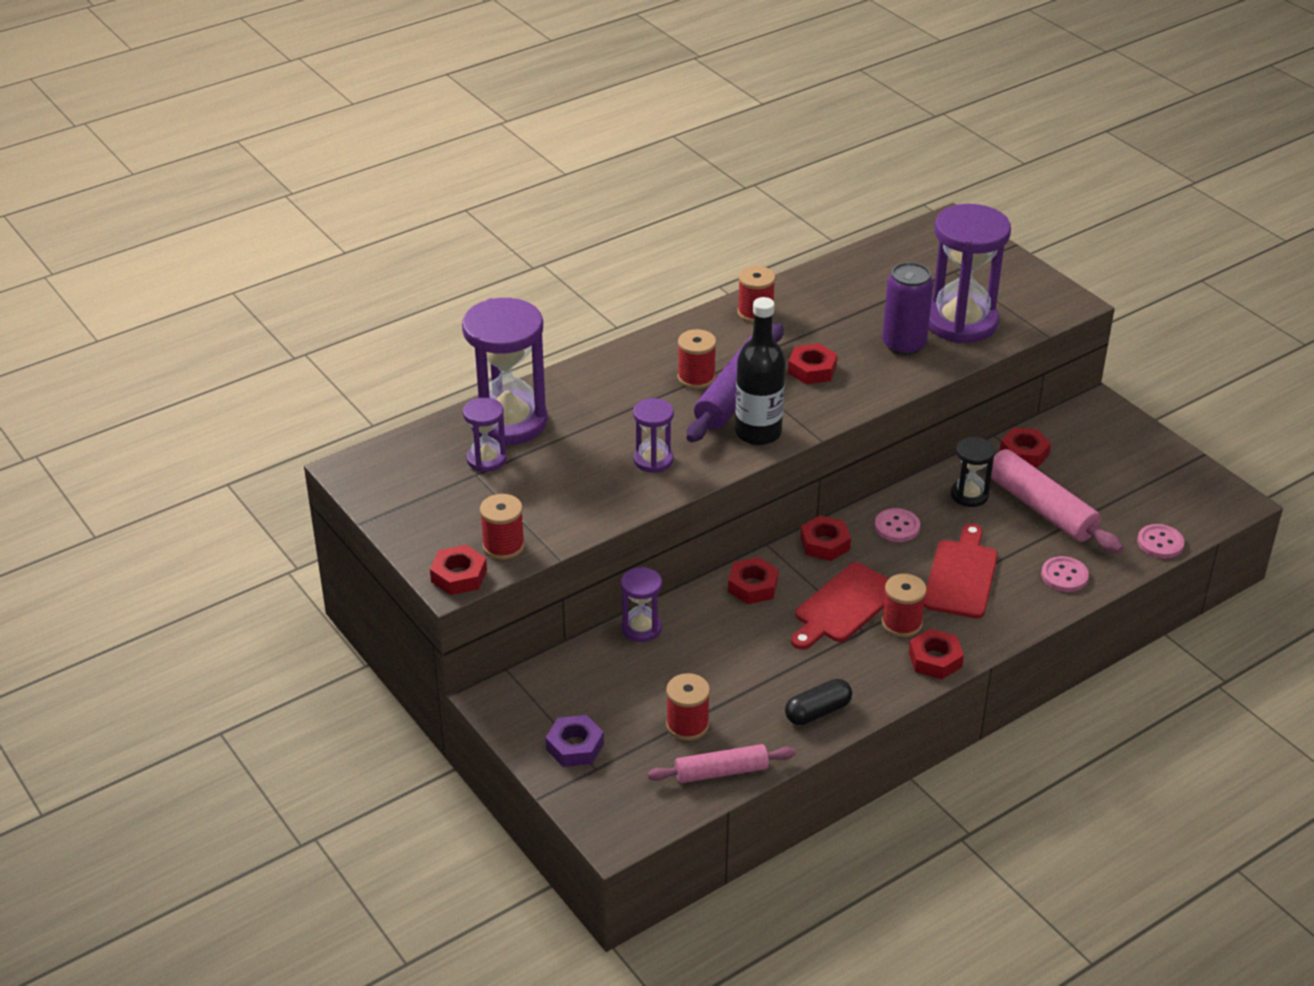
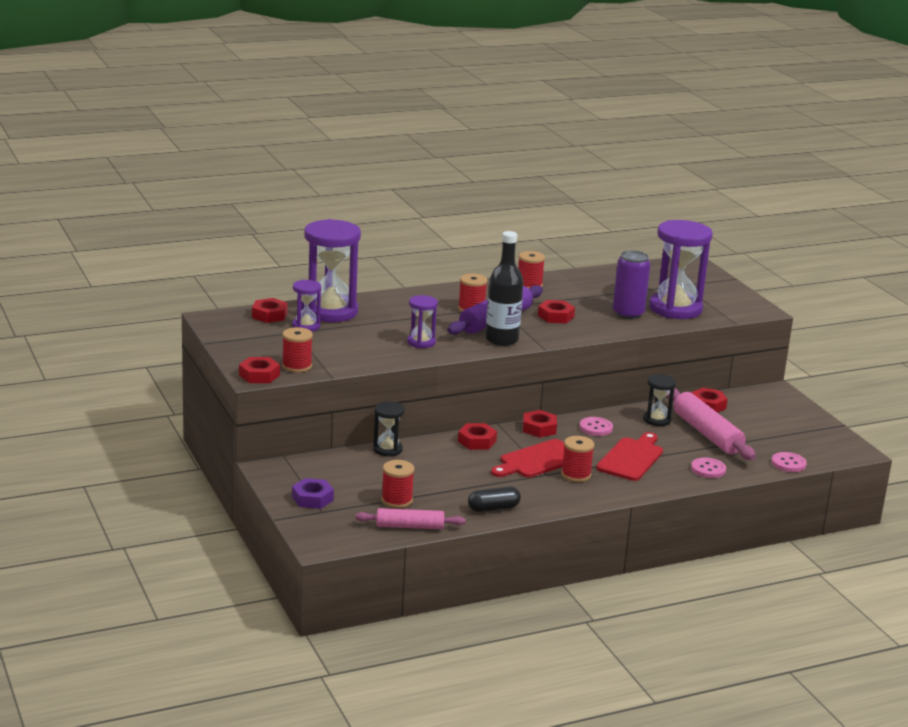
camera: 10 degrees right, 15 degrees down
purple hourglass [621,567,662,642] -> black hourglass [373,401,404,457]
red nut [909,628,964,679] -> red nut moved to [252,298,288,323]

